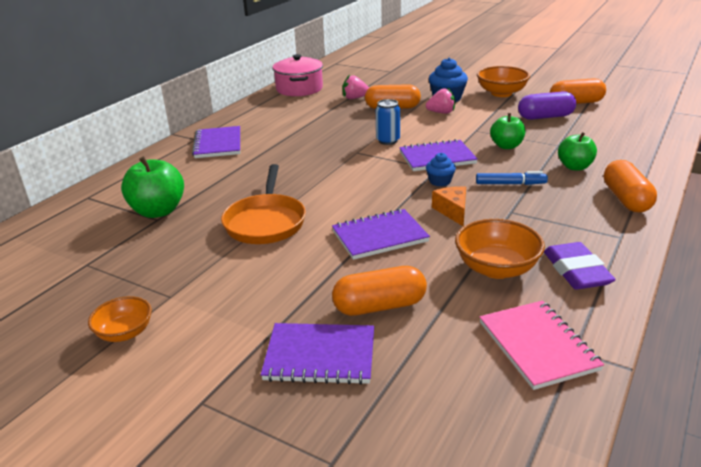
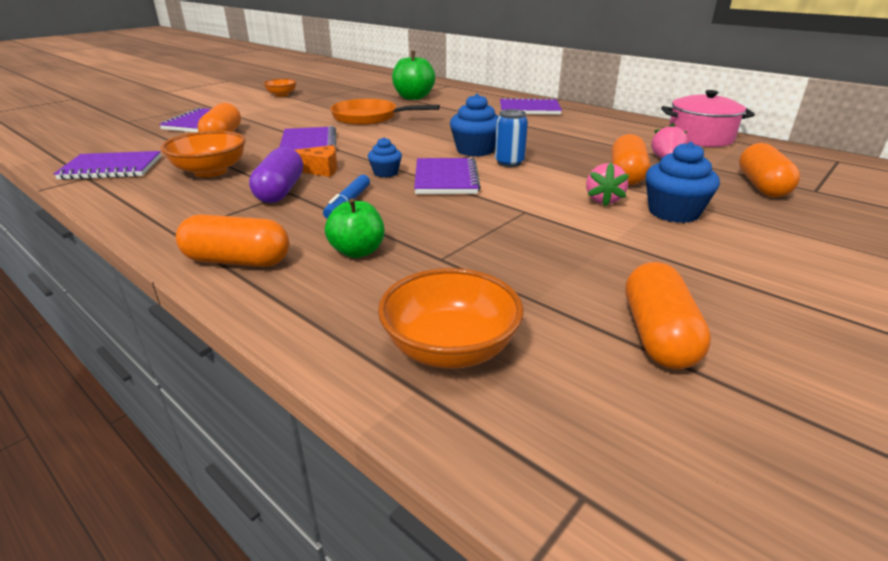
camera: 100 degrees right, 0 degrees up
orange bowl [477,66,530,97] -> orange bowl moved to [378,268,524,368]
pink notebook [480,300,604,390] -> purple notebook [54,151,161,180]
green apple [490,113,525,149] -> none
purple capsule [518,91,576,120] -> purple capsule moved to [249,147,303,203]
purple eraser [544,242,616,290] -> none
none -> blue cupcake [450,94,499,157]
none -> orange capsule [739,143,800,197]

